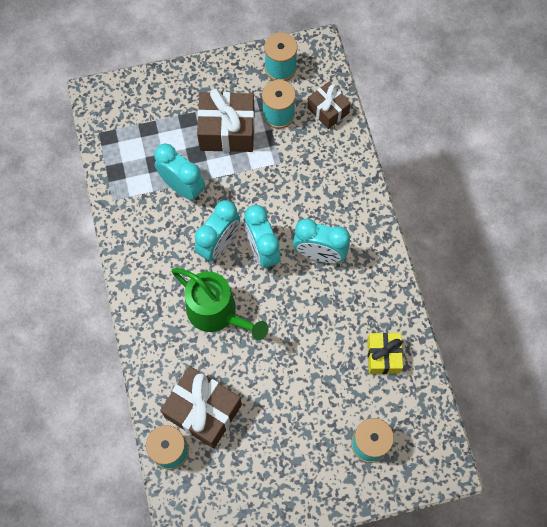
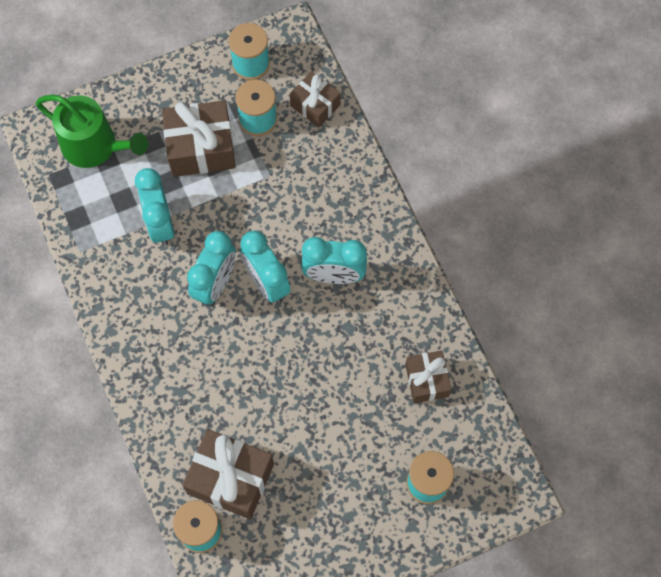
camera: 10 degrees left, 0 degrees up
turquoise clock [154,143,205,201] -> turquoise clock turned 135 degrees counterclockwise [135,168,174,246]
green watering can [171,268,268,340] -> green watering can moved to [36,95,148,168]
yellow gift [367,333,403,374] -> brown gift [405,351,451,403]

